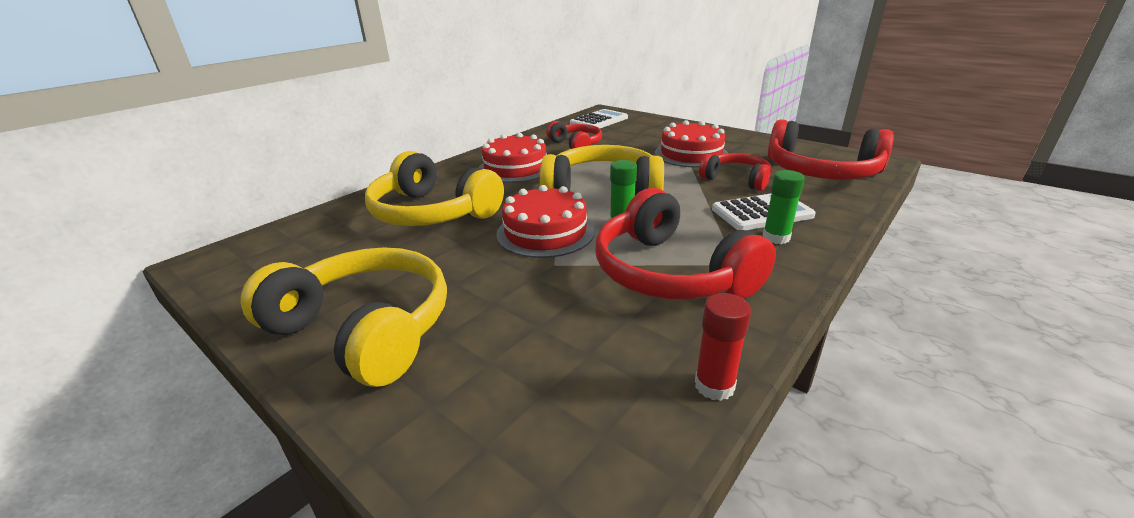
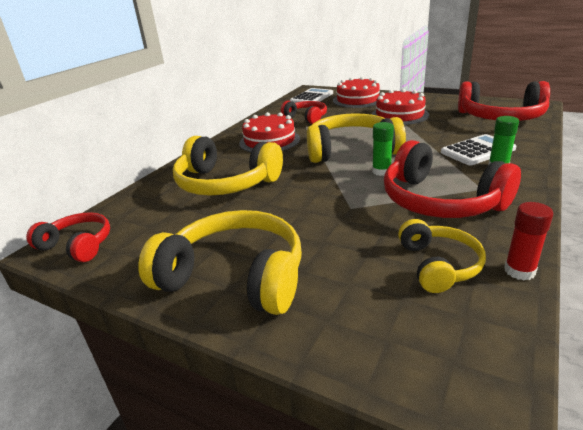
camera: 10 degrees left, 0 degrees up
red cake [496,185,595,258] -> red cake moved to [333,77,380,108]
red headphones [699,153,772,191] -> red headphones moved to [26,212,110,262]
none -> yellow headphones [398,219,486,293]

